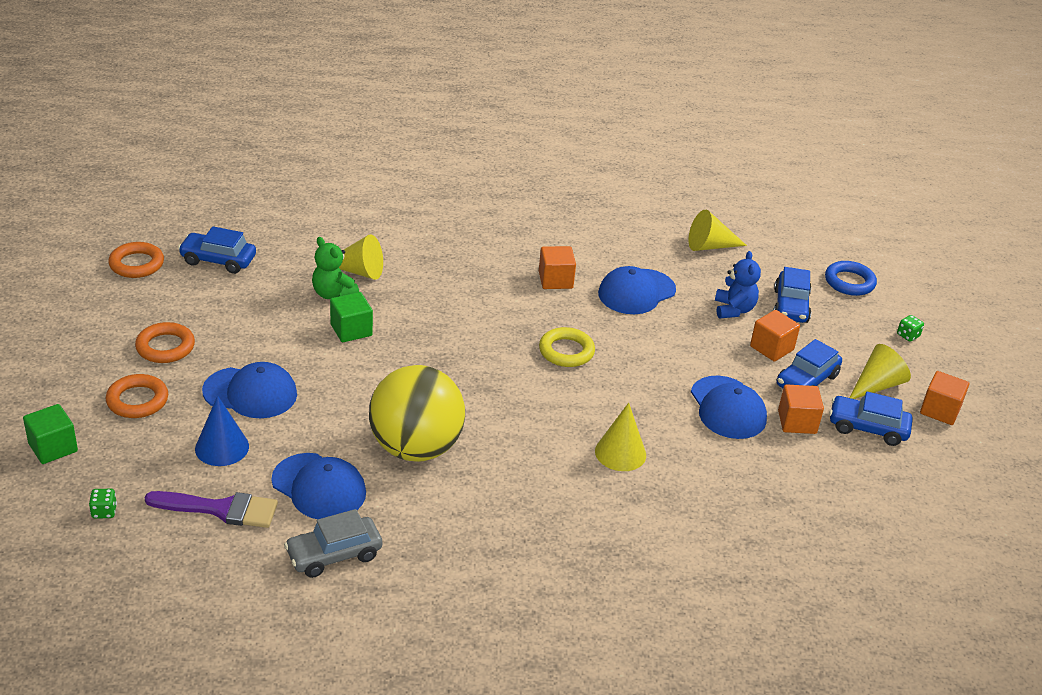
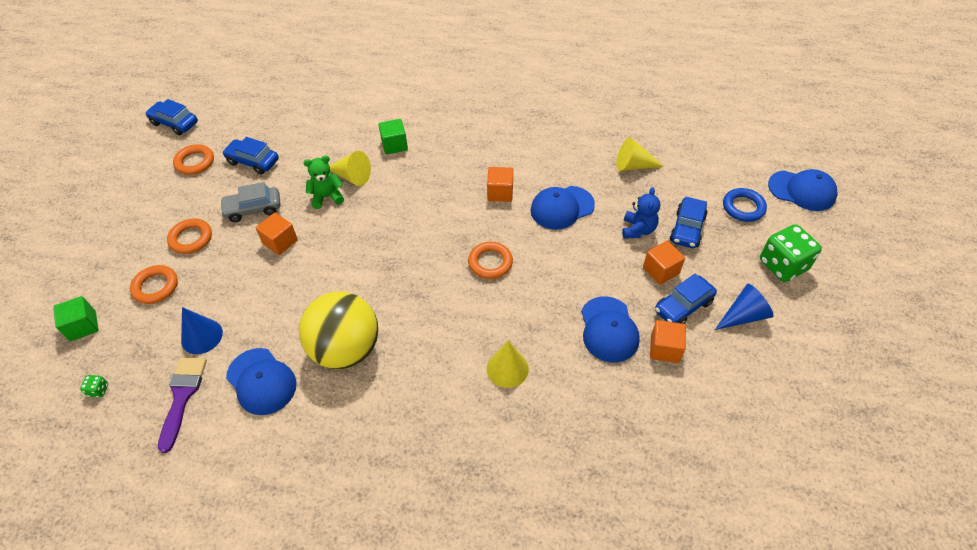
camera: 15 degrees right, 15 degrees up
purple brush [145,491,278,528] -> purple brush turned 105 degrees counterclockwise [158,357,207,453]
blue cap [202,362,297,418] -> blue cap moved to [768,169,838,211]
grey car [284,509,382,578] -> grey car moved to [220,182,281,222]
green teddy bear [312,237,359,299] -> green teddy bear turned 105 degrees clockwise [303,156,344,209]
green cube [330,292,373,342] -> green cube moved to [378,119,408,155]
yellow ring [539,327,595,367] -> orange ring [468,242,513,279]
blue car [829,392,913,446] -> blue car moved to [145,99,198,135]
yellow cone [849,344,911,399] -> blue cone [715,284,773,330]
green dice [897,315,924,342] -> green dice [760,224,822,282], size x2.47
orange cube [920,371,969,425] -> orange cube moved to [256,213,298,255]

